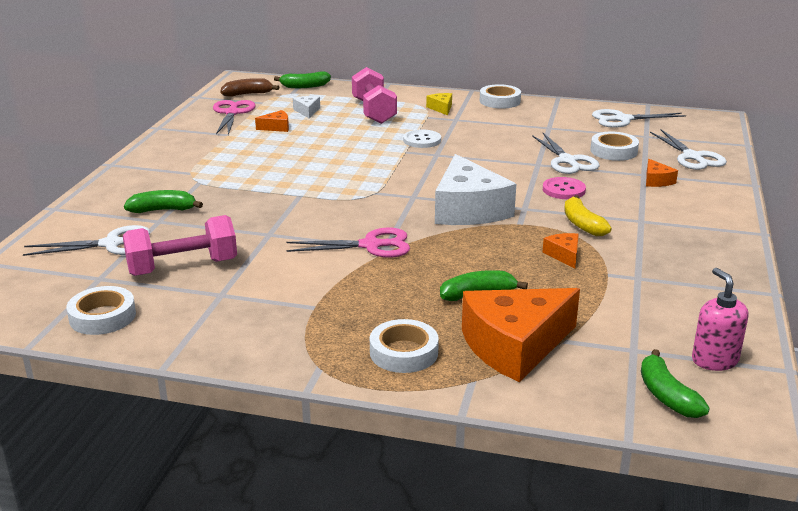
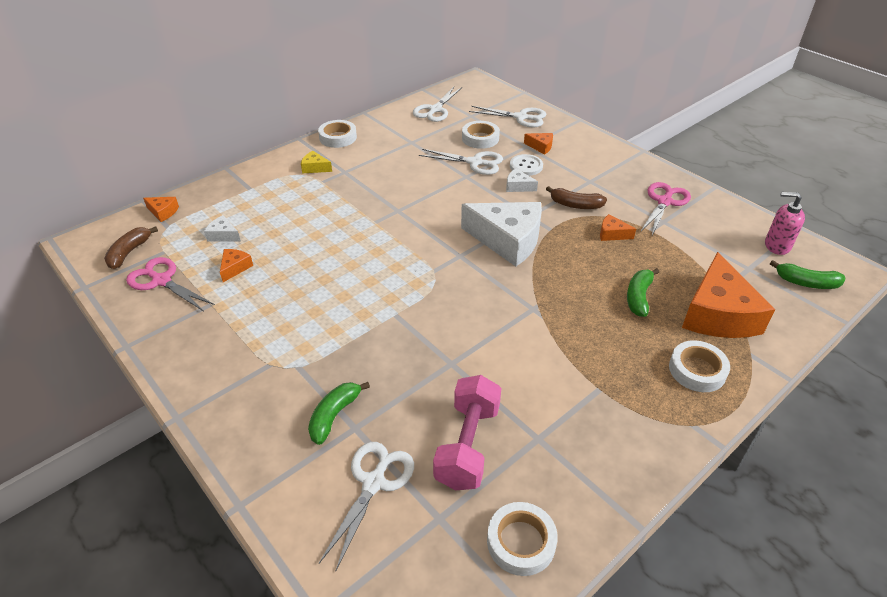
camera: 55 degrees left, 15 degrees up
green banana [274,71,331,88] -> orange cheese [143,197,179,222]
pink scissors [286,227,410,258] -> pink scissors moved to [640,182,691,235]
pink dumbbell [352,67,397,124] -> none
white button [403,130,441,148] -> white button moved to [510,154,543,176]
pink button [543,177,586,199] -> white cheese [506,169,538,192]
yellow banana [564,195,612,236] -> brown banana [546,186,607,209]

